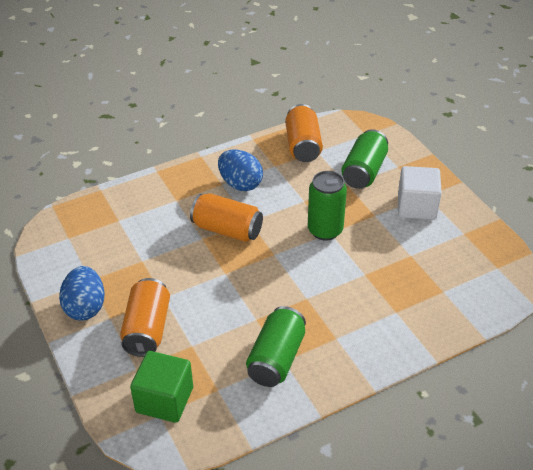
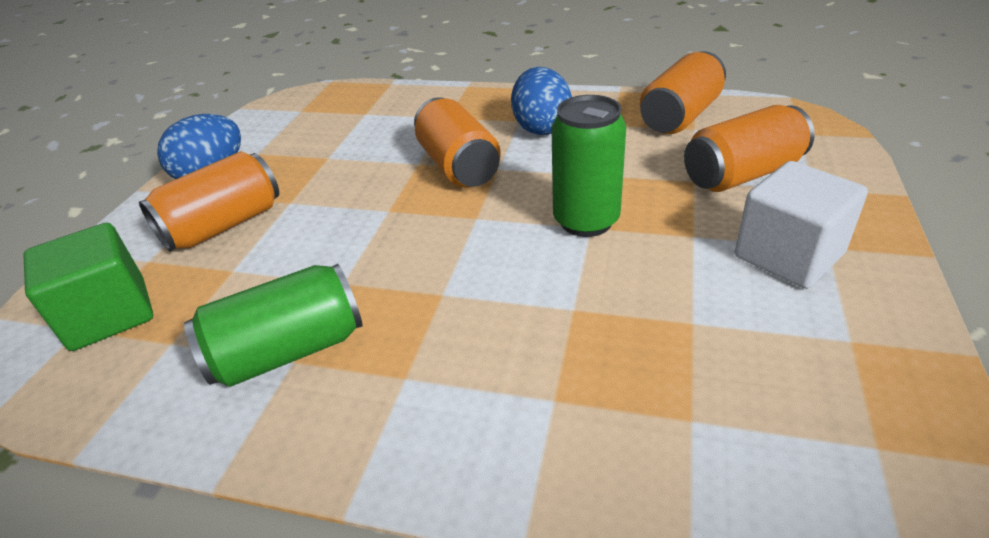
camera: 45 degrees right, 5 degrees down
green can [341,129,388,189] -> orange can [684,105,815,192]

